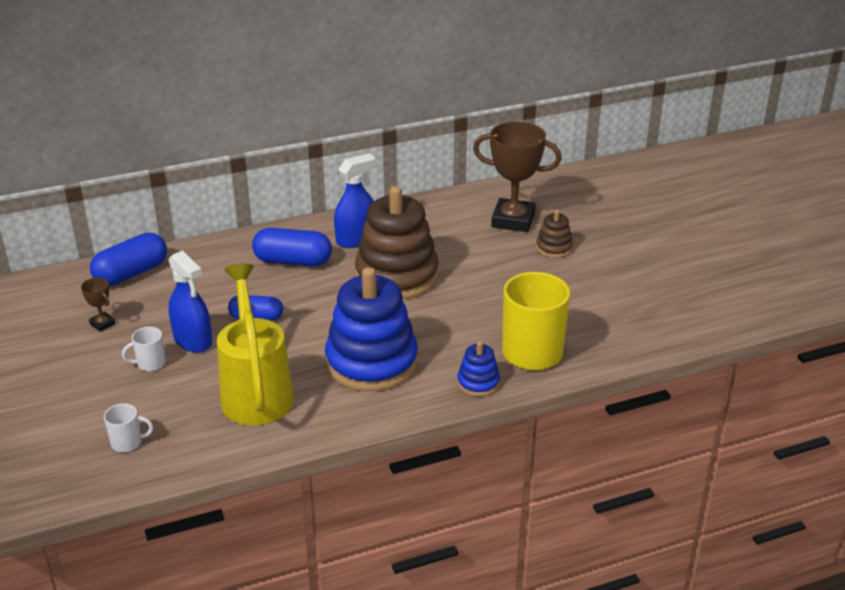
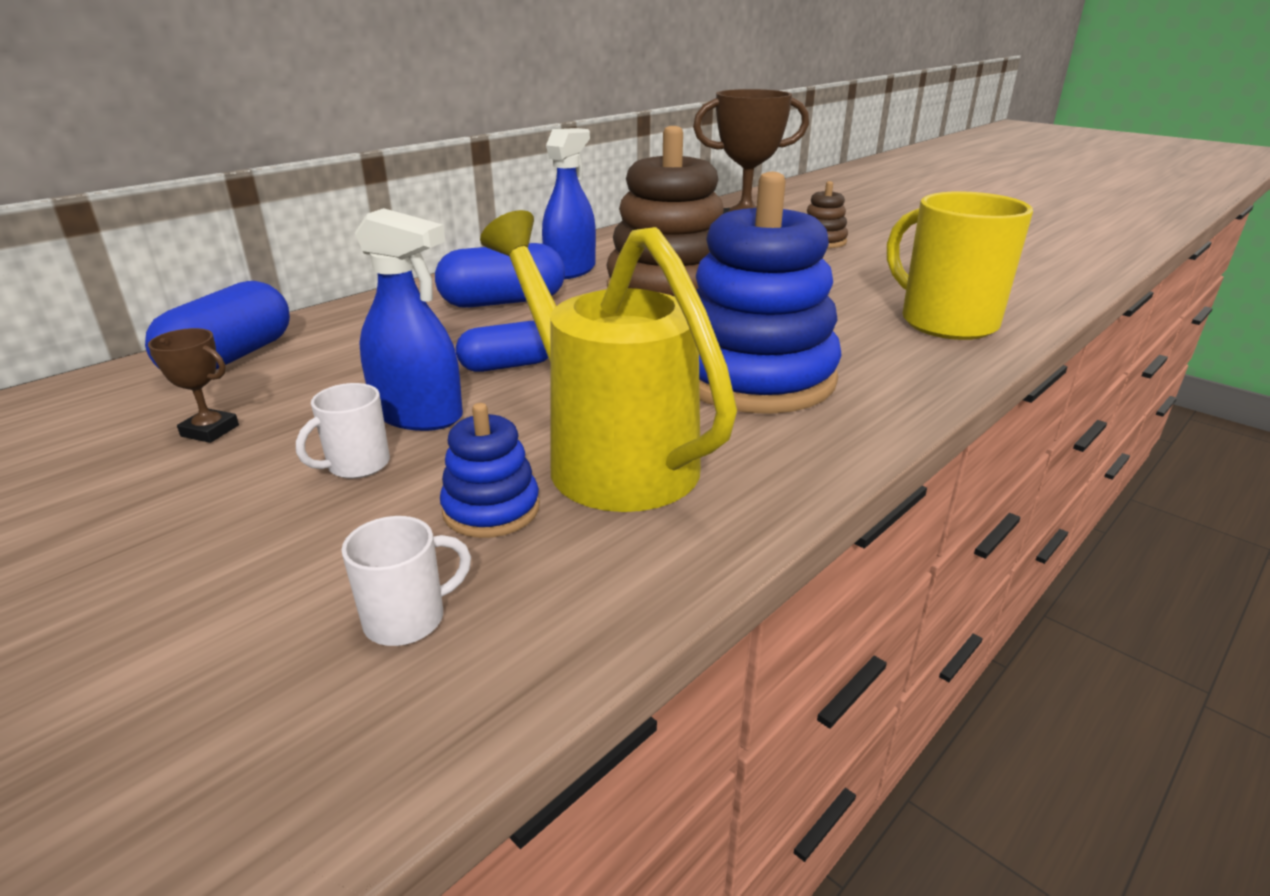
camera: 25 degrees left, 5 degrees down
blue stacking toy [457,341,500,397] -> blue stacking toy moved to [440,403,540,538]

